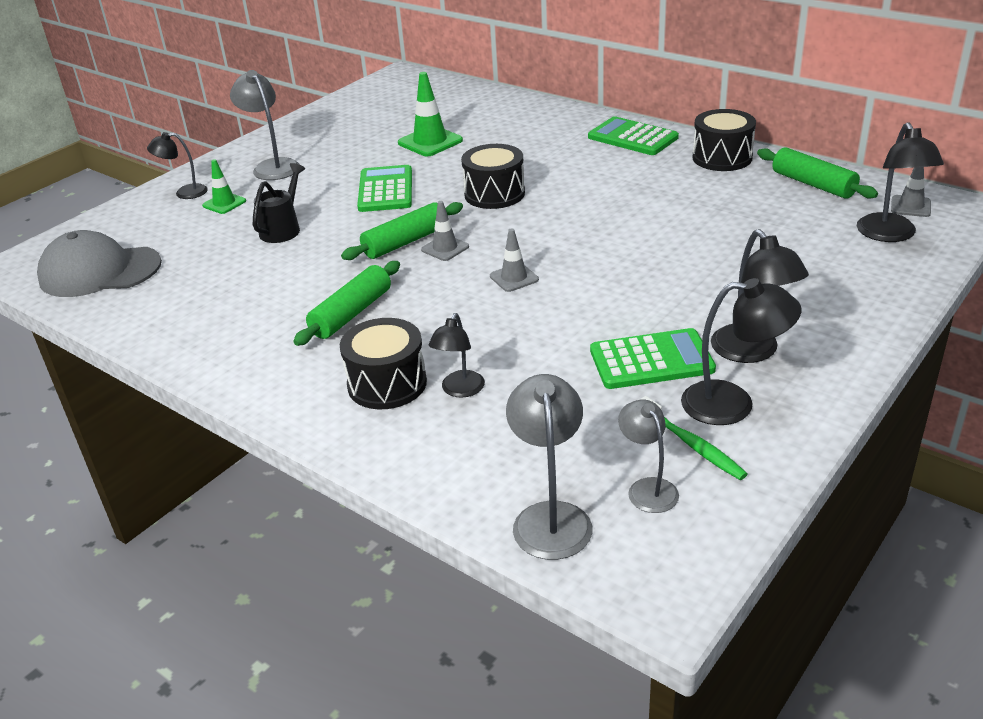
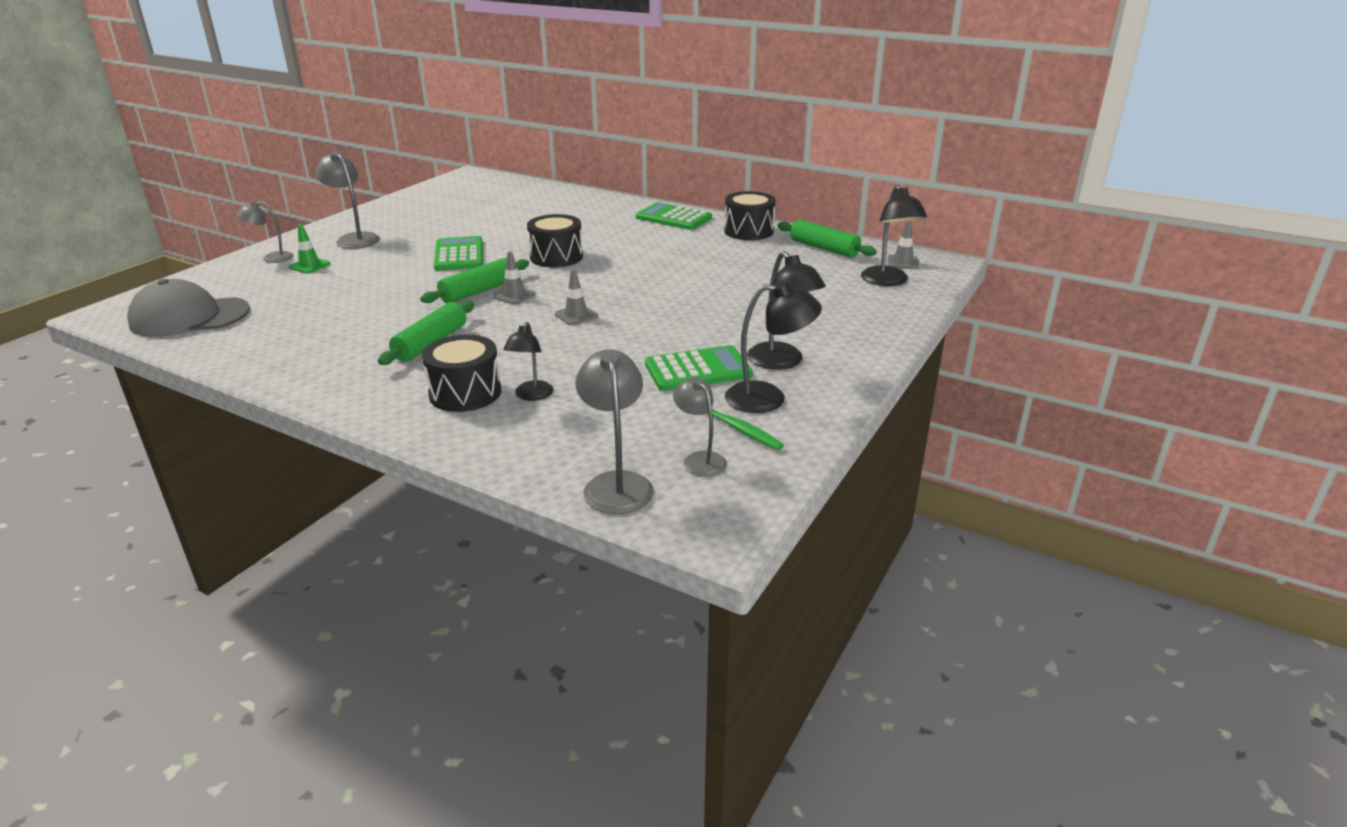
camera: 10 degrees left, 5 degrees down
black lamp [147,132,208,199] -> grey lamp [236,201,294,263]
black watering can [253,163,305,243] -> none
green traffic cone [398,72,463,156] -> none

